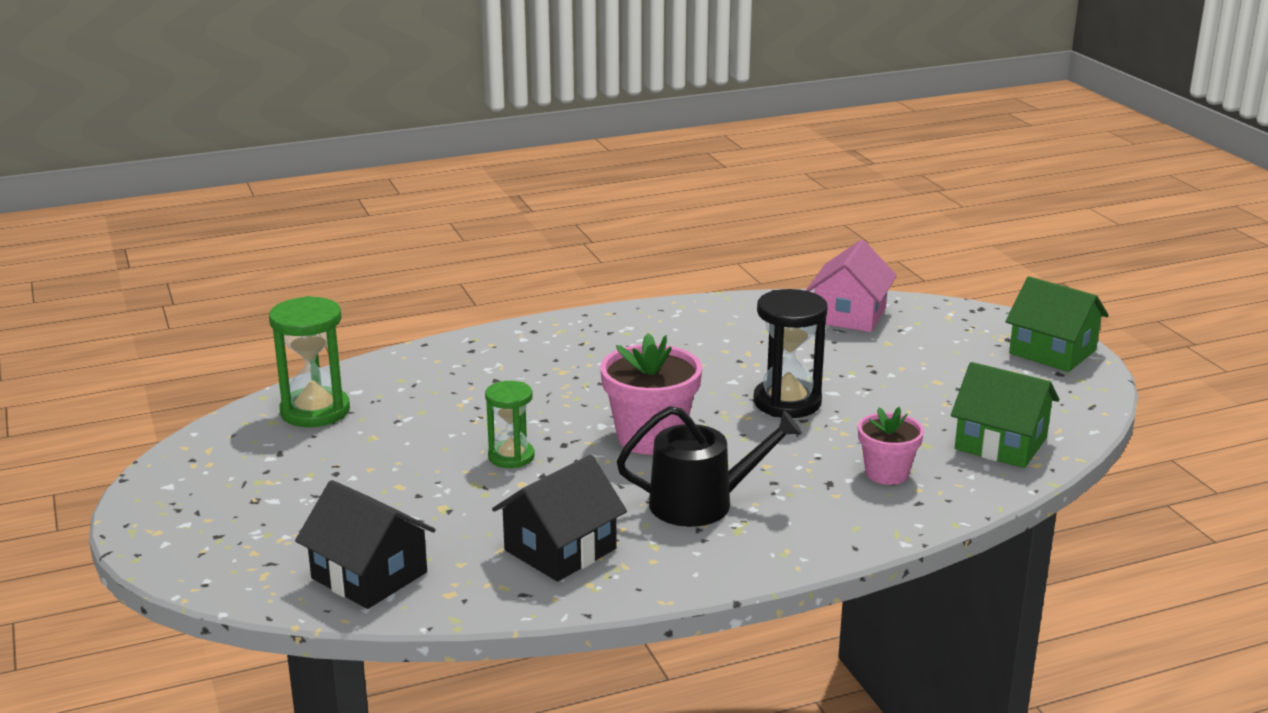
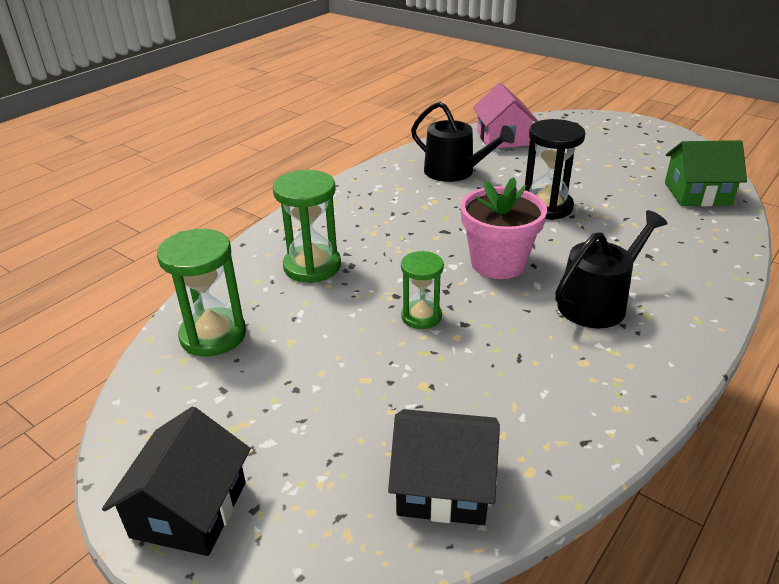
camera: 30 degrees left, 10 degrees up
black house [492,455,627,582] -> black house moved to [102,407,251,556]
pink flower pot [858,407,924,485] -> none
green house [1006,276,1109,372] -> none
none -> green hourglass [273,170,341,283]
none -> black watering can [411,101,515,182]

